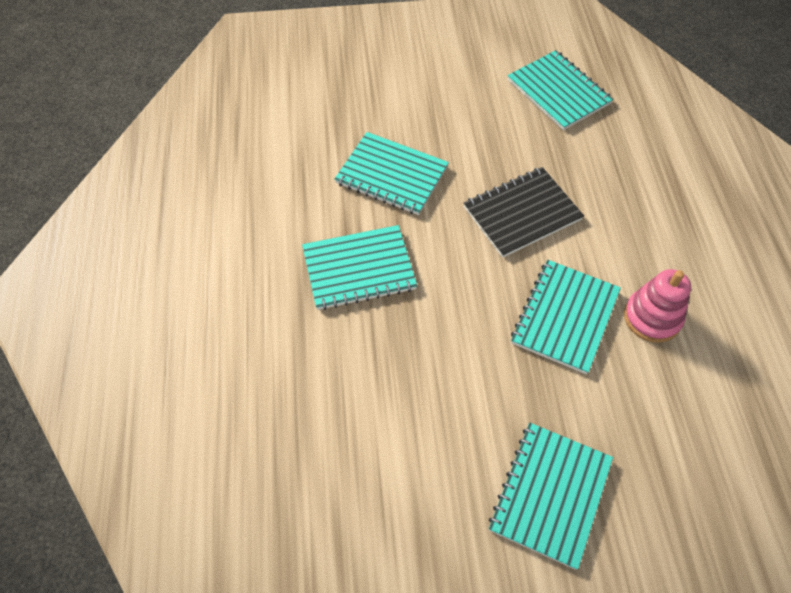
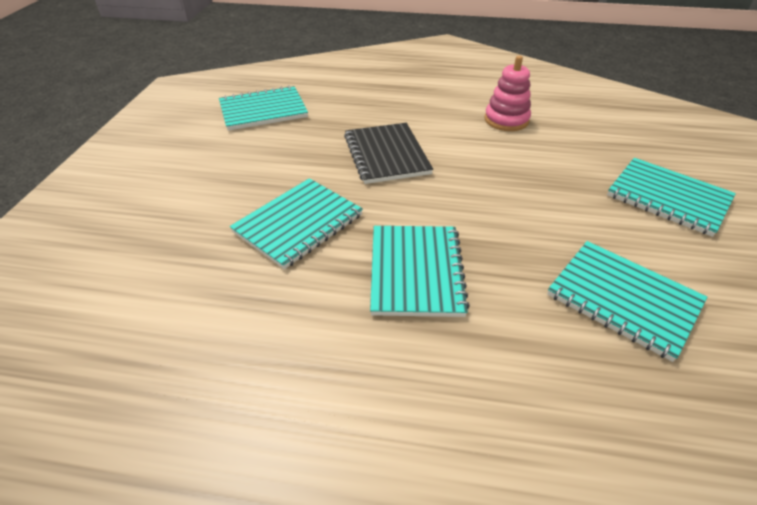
camera: 75 degrees left, 15 degrees down
turquoise notebook [511,260,621,374] -> turquoise notebook moved to [547,241,707,362]

